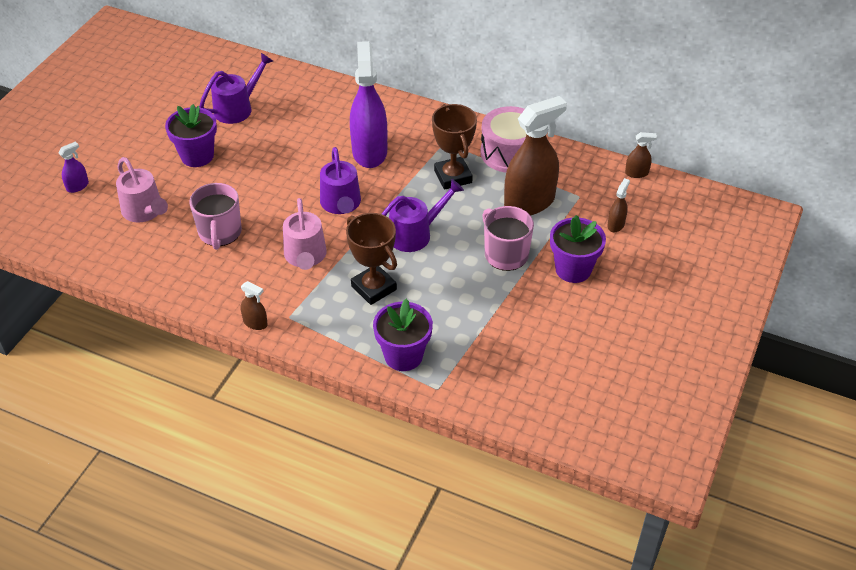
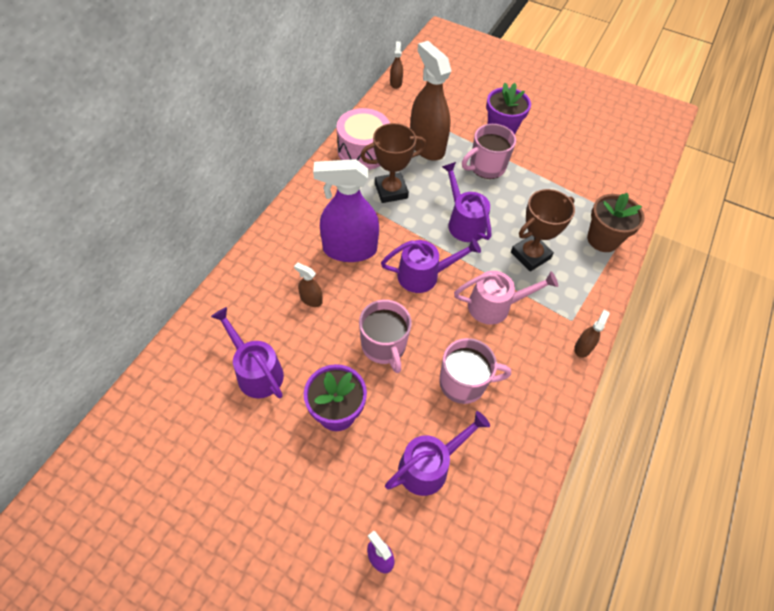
camera: 90 degrees left, 10 degrees up
pink watering can [116,157,168,223] -> purple watering can [385,411,490,496]
purple flower pot [373,299,433,371] -> brown flower pot [587,193,644,252]
brown spray bottle [607,178,630,232] -> brown spray bottle moved to [294,262,323,307]
none -> pink mug [359,300,412,373]

